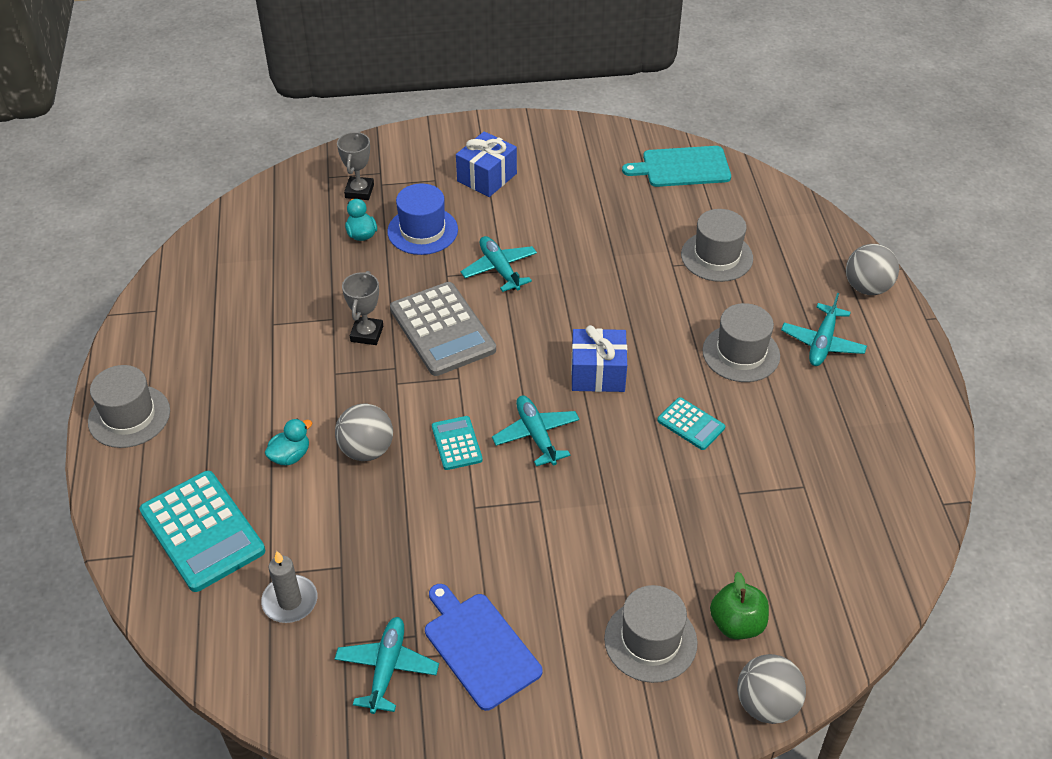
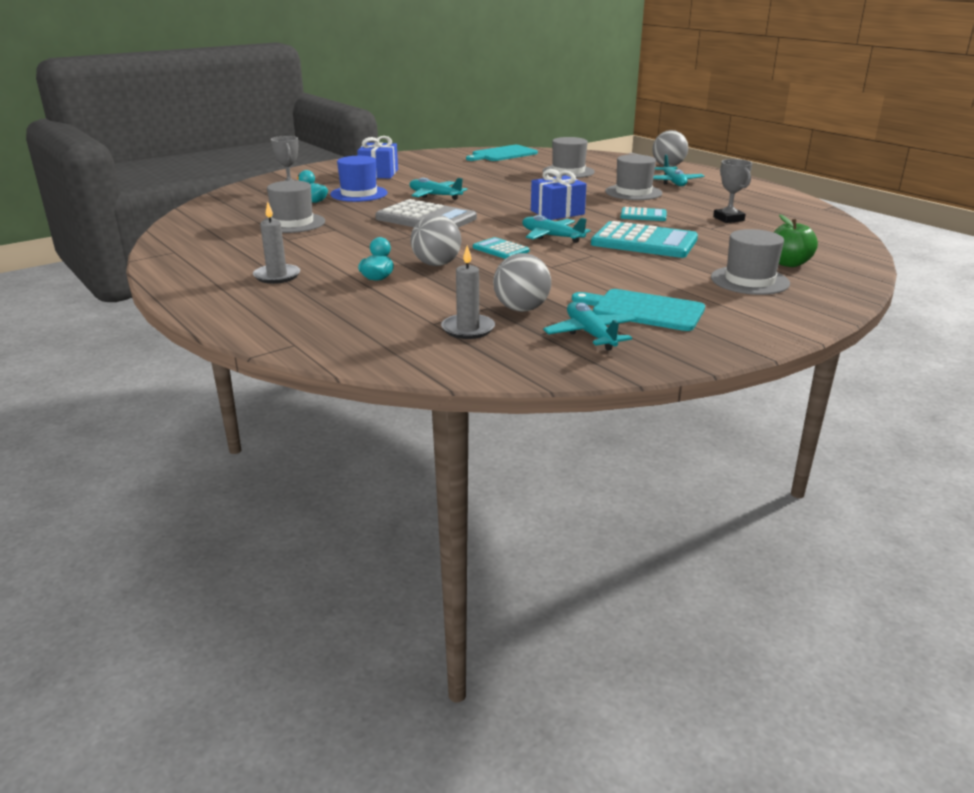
camera: 30 degrees left, 20 degrees down
grey hat [88,365,170,448] -> grey hat moved to [262,180,325,233]
turquoise calculator [140,471,265,592] -> turquoise calculator moved to [591,221,698,258]
grey trophy [342,271,383,345] -> grey trophy moved to [713,159,752,223]
blue cutting board [425,584,542,711] -> turquoise cutting board [572,289,705,331]
grey ball [737,654,806,724] -> grey ball moved to [493,253,551,312]
none -> grey candle [253,202,300,284]

